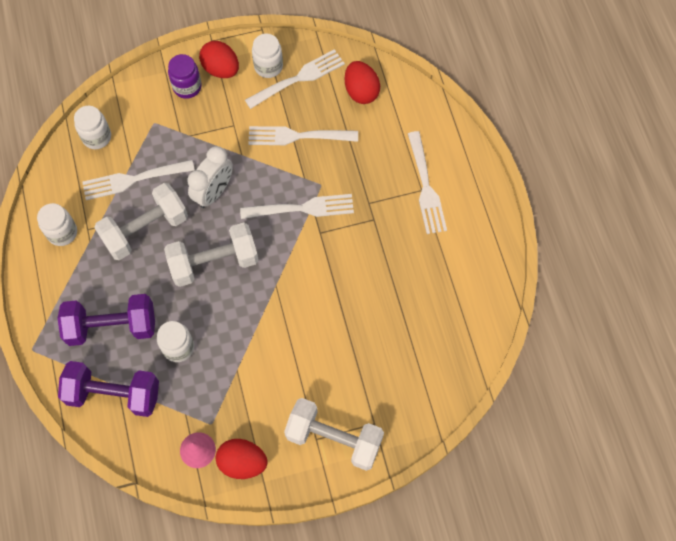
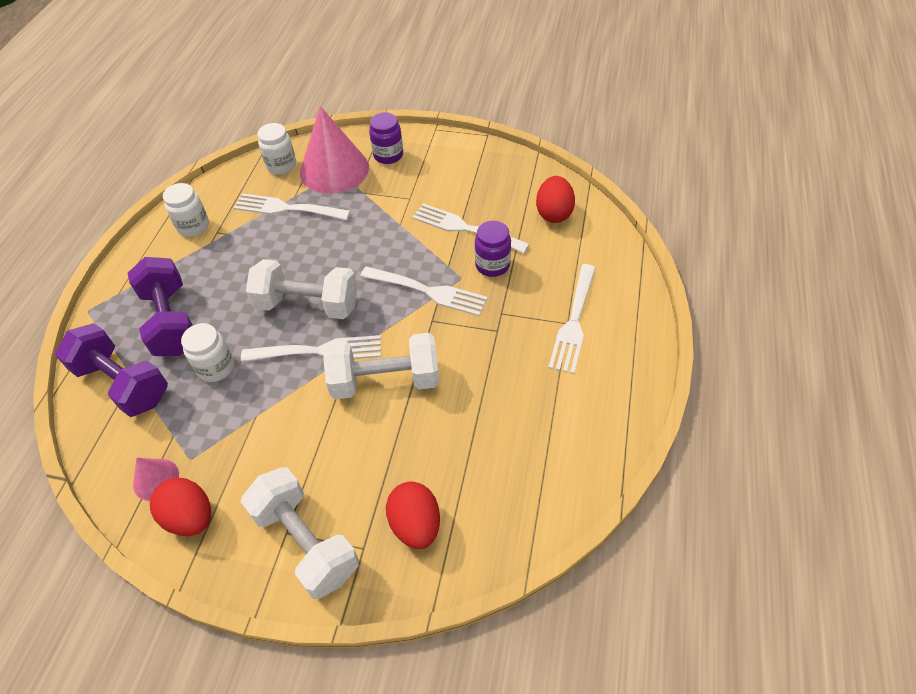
camera: 30 degrees right, 15 degrees down
purple dumbbell [57,294,155,346] -> purple dumbbell turned 45 degrees clockwise [128,257,193,356]
white dumbbell [94,183,188,260] -> white dumbbell moved to [323,333,439,400]
white clock [187,146,233,208] -> none
red egg [199,41,239,78] -> red egg moved to [386,482,440,549]
white fork [245,49,345,109] -> white fork moved to [241,335,381,362]
white jar [252,34,283,78] -> none
none -> pink cone [300,106,369,194]
none -> purple jar [475,221,511,277]

